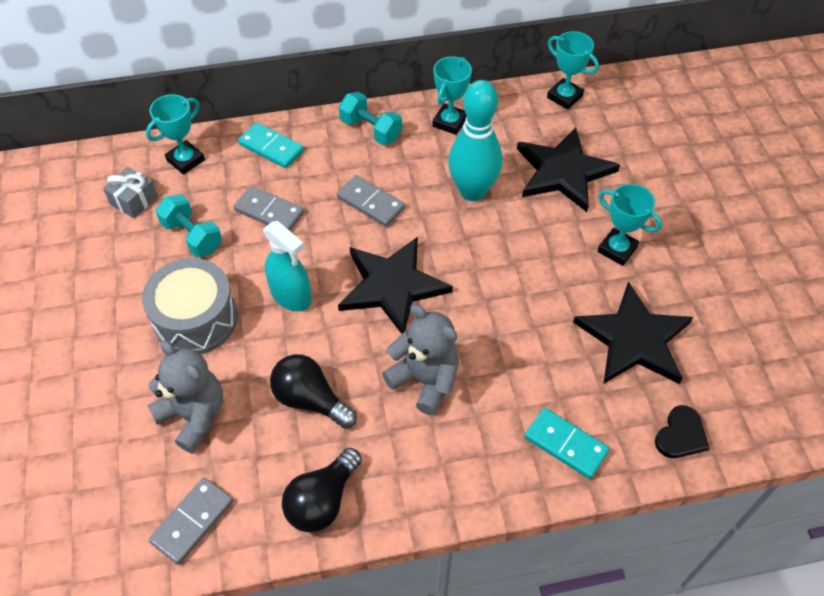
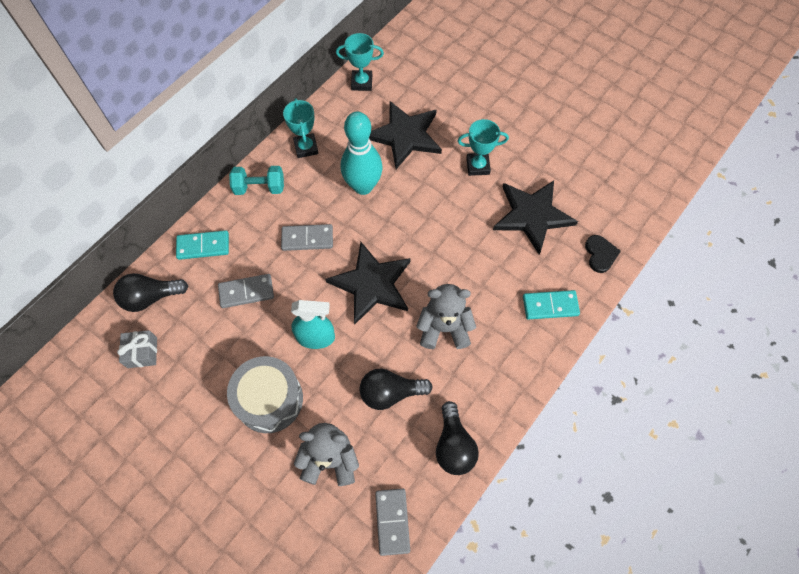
camera: 40 degrees left, 10 degrees up
turquoise trophy [146,94,205,175] -> black light bulb [113,273,188,312]
turquoise dumbbell [155,194,222,257] -> none

